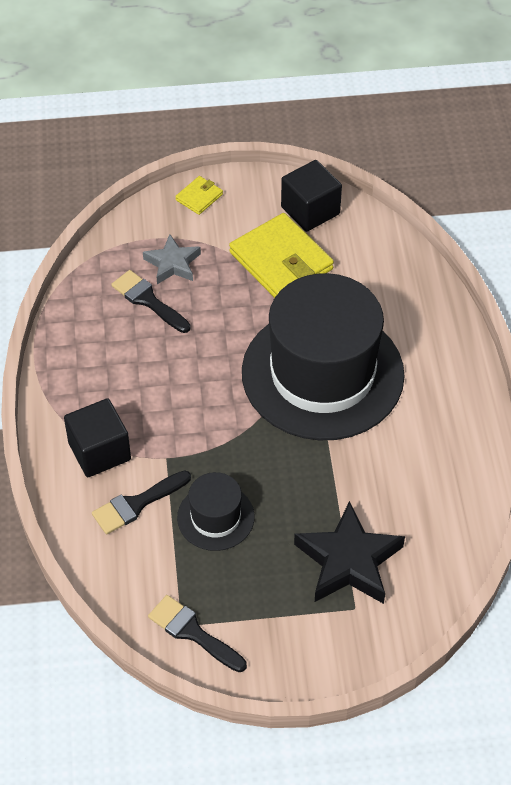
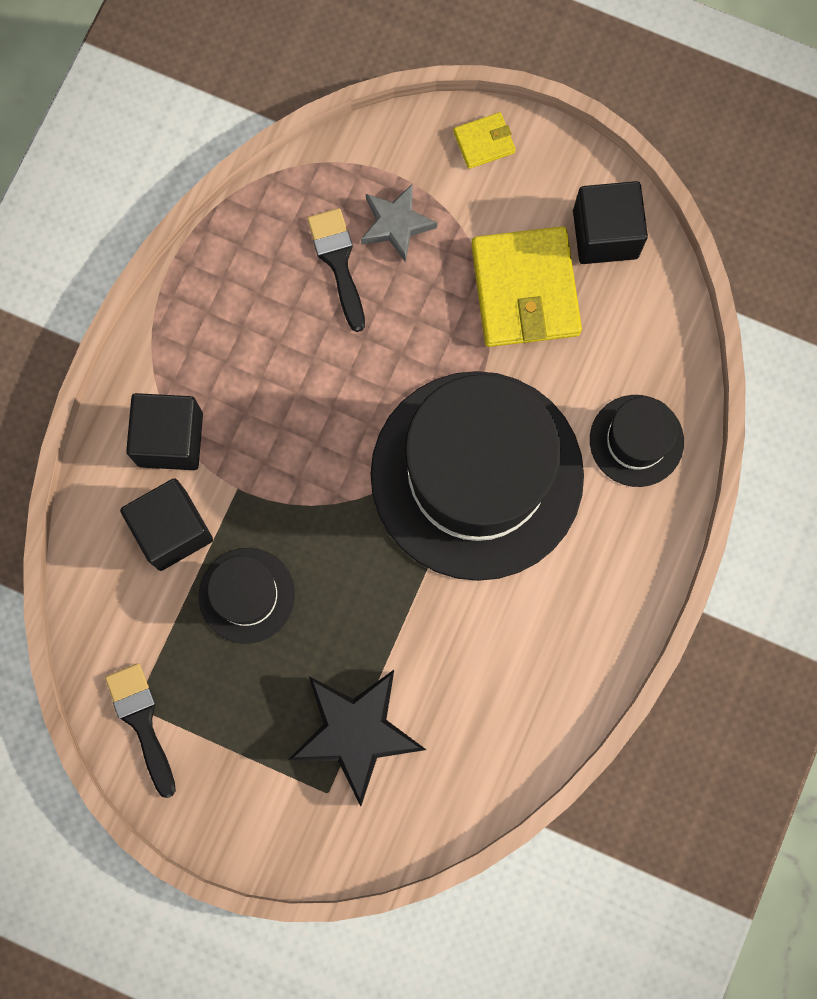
camera: 30 degrees right, 25 degrees up
black brush [92,470,191,534] -> black cube [120,478,213,571]
none -> black hat [590,395,684,487]

